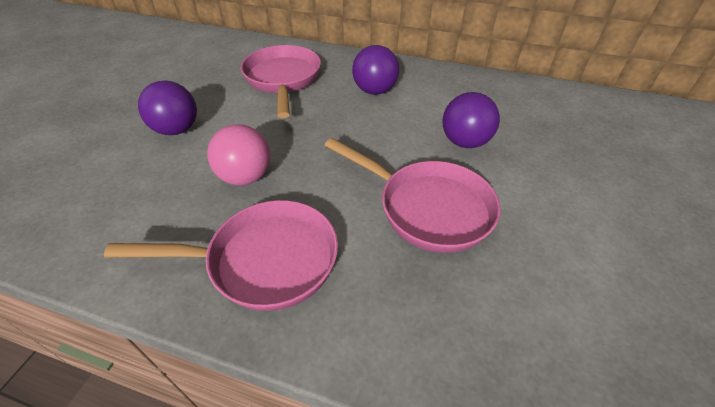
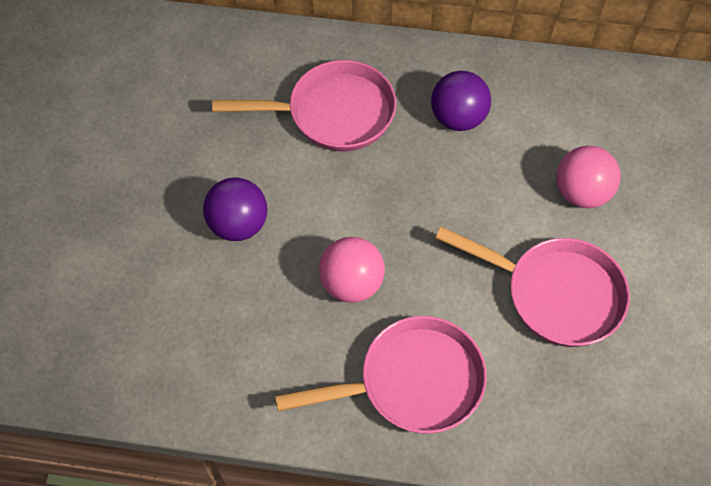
camera: 10 degrees left, 15 degrees up
pink pan [241,45,321,118] -> pink pan turned 105 degrees clockwise [212,60,396,151]
purple ball [443,92,500,148] -> pink ball [556,146,621,208]

